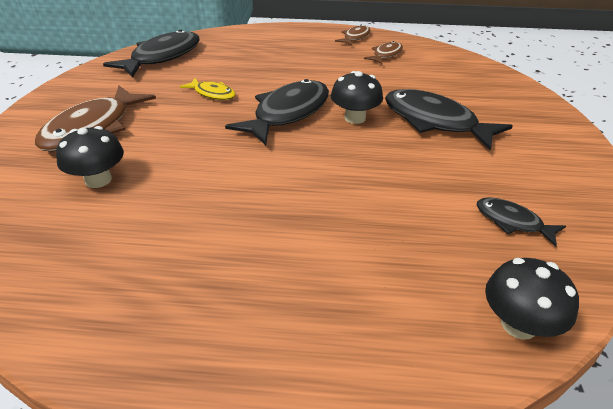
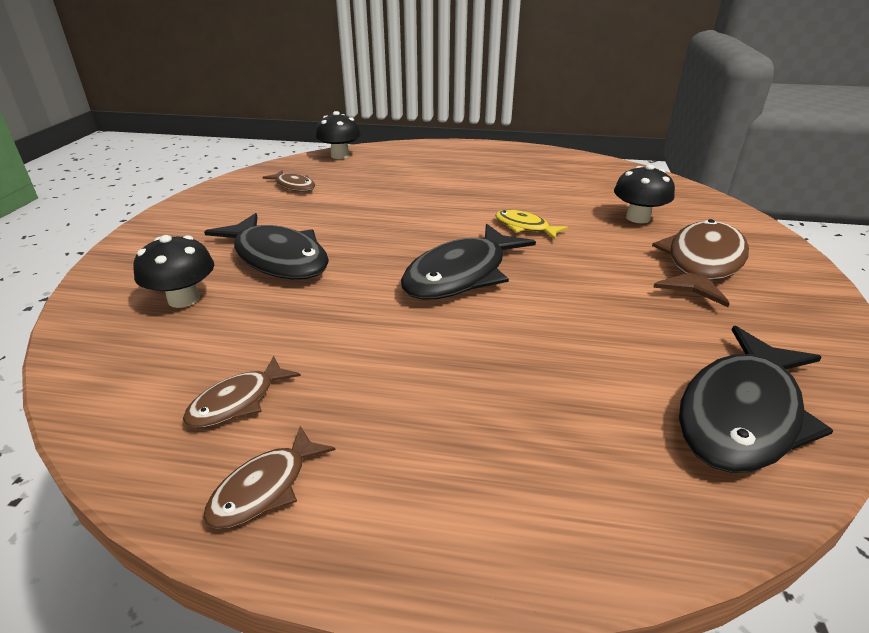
camera: 175 degrees left, 5 degrees down
yellow fish [180,78,236,100] -> yellow fish moved to [495,210,568,240]
black mushroom [331,71,383,124] -> black mushroom moved to [133,235,214,308]
black fish [477,197,566,246] -> brown fish [262,170,315,192]

